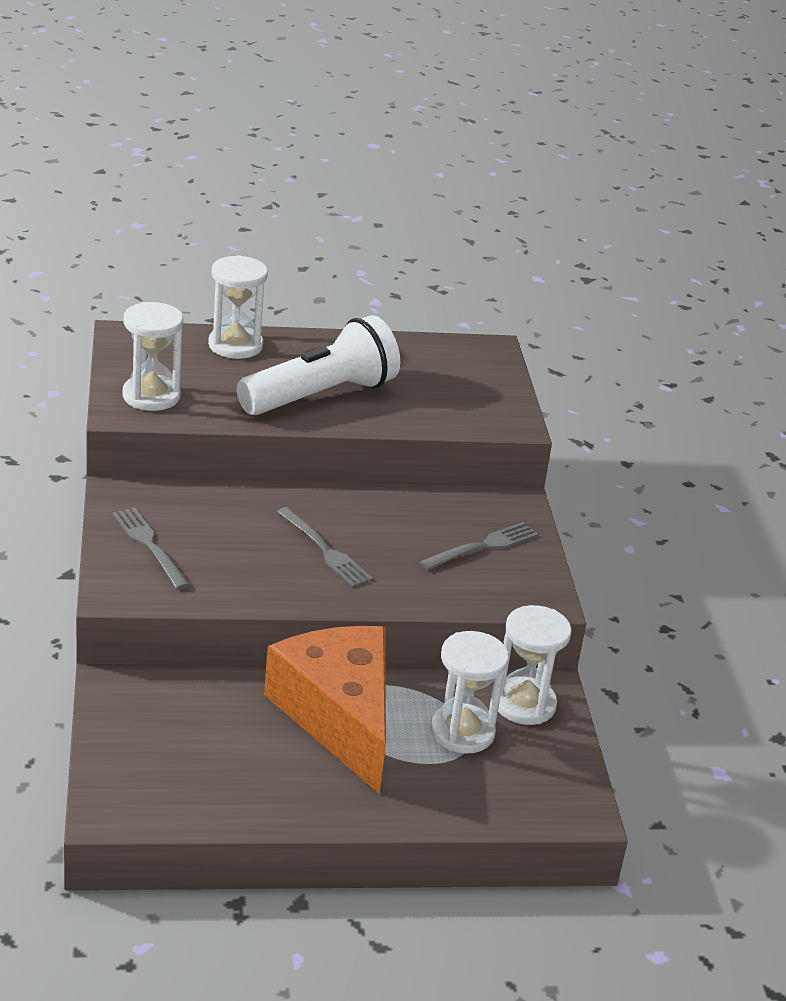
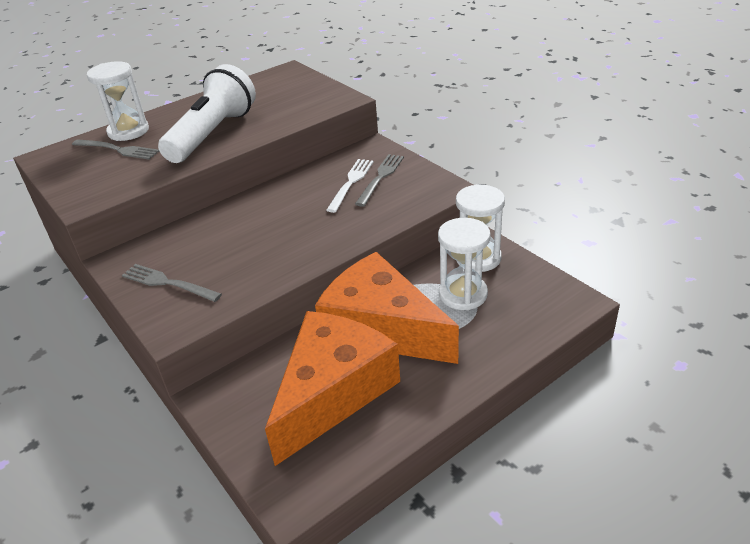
camera: 25 degrees left, 5 degrees up
white hourglass [123,302,183,411] -> none
grey fork [277,507,373,587] -> grey fork moved to [72,139,159,160]
none -> orange cheese [265,311,400,466]
none -> white fork [326,159,374,213]

